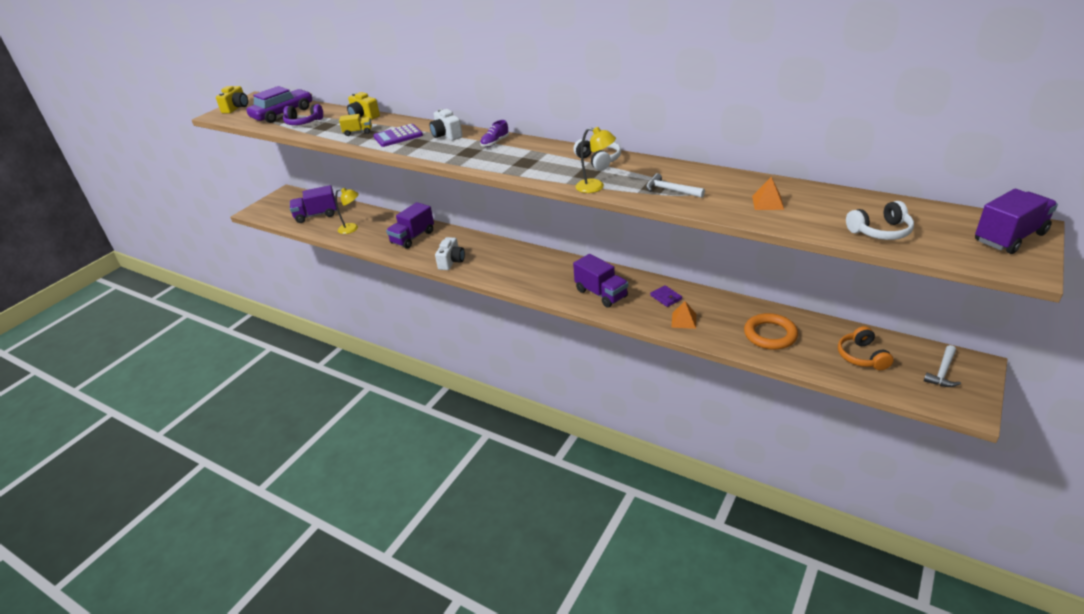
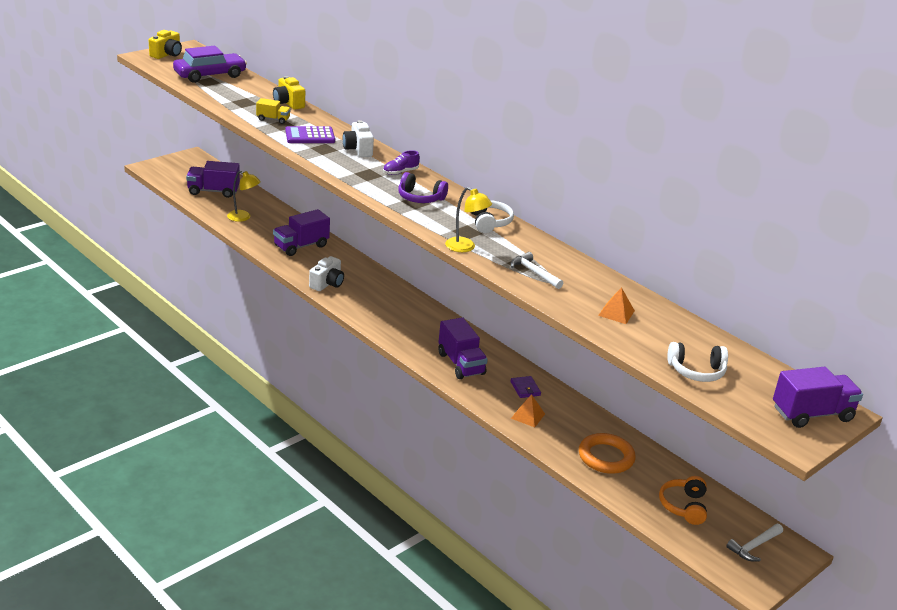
camera: 10 degrees right, 5 degrees down
purple headphones [283,104,323,125] -> purple headphones moved to [398,172,448,203]

